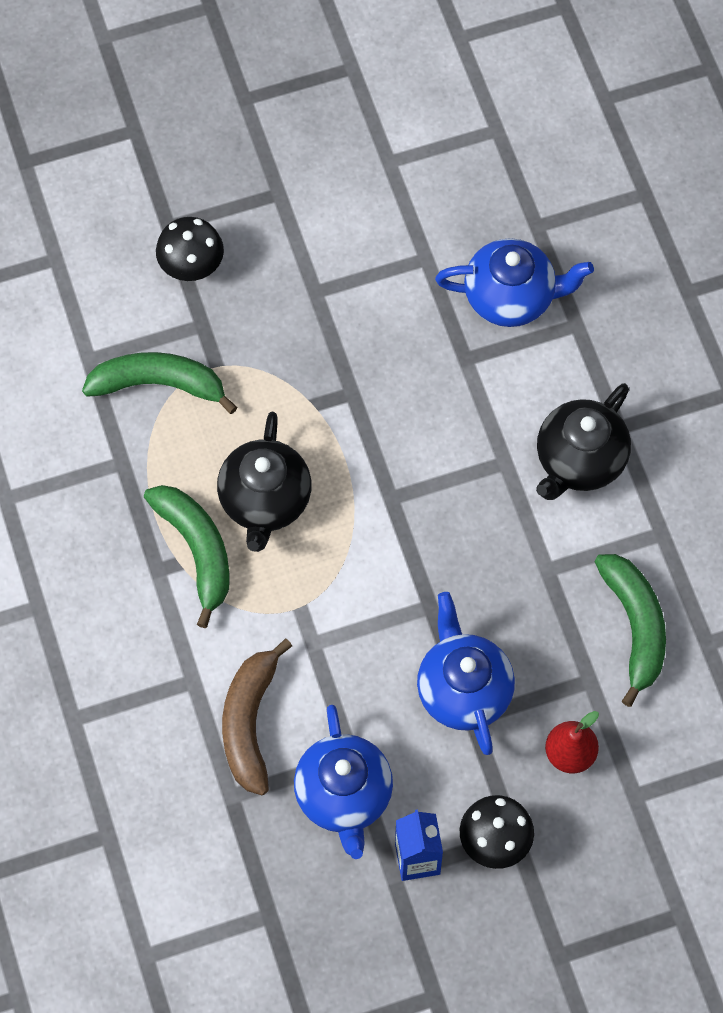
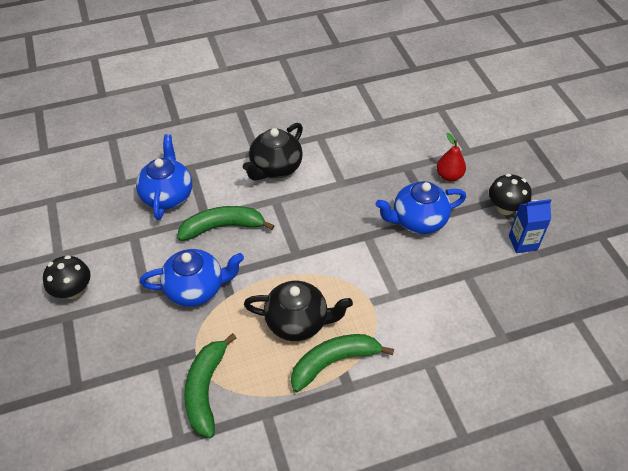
camera: 90 degrees left, 15 degrees down
black mushroom [156,217,224,281] -> black mushroom moved to [43,255,91,299]
brown banana [222,639,292,796] -> none
blue teapot [294,705,393,859] -> blue teapot moved to [140,249,244,307]
black teapot [536,383,631,500] -> black teapot turned 90 degrees clockwise [243,123,303,181]
green banana [594,554,666,707] -> green banana moved to [177,206,275,241]

